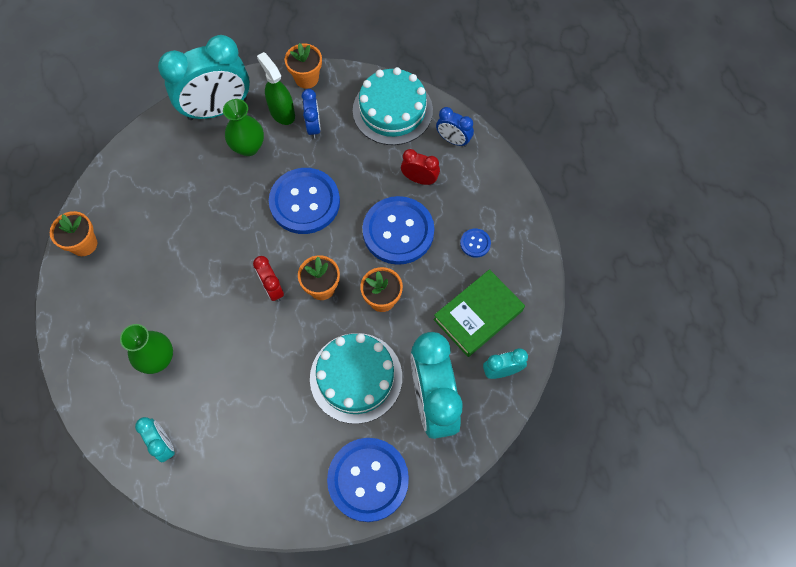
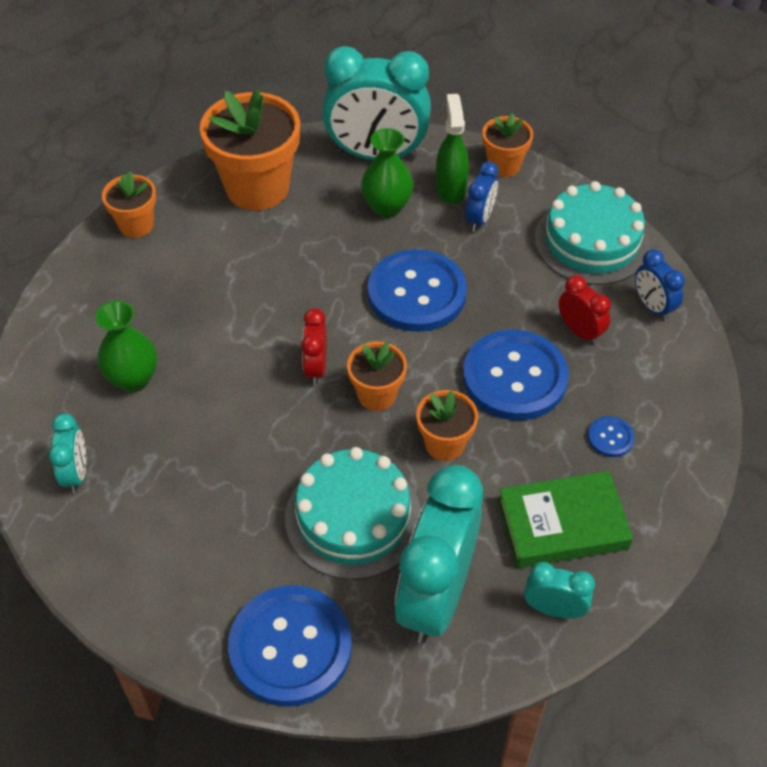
camera: 30 degrees right, 15 degrees down
none -> orange flower pot [200,89,300,210]

